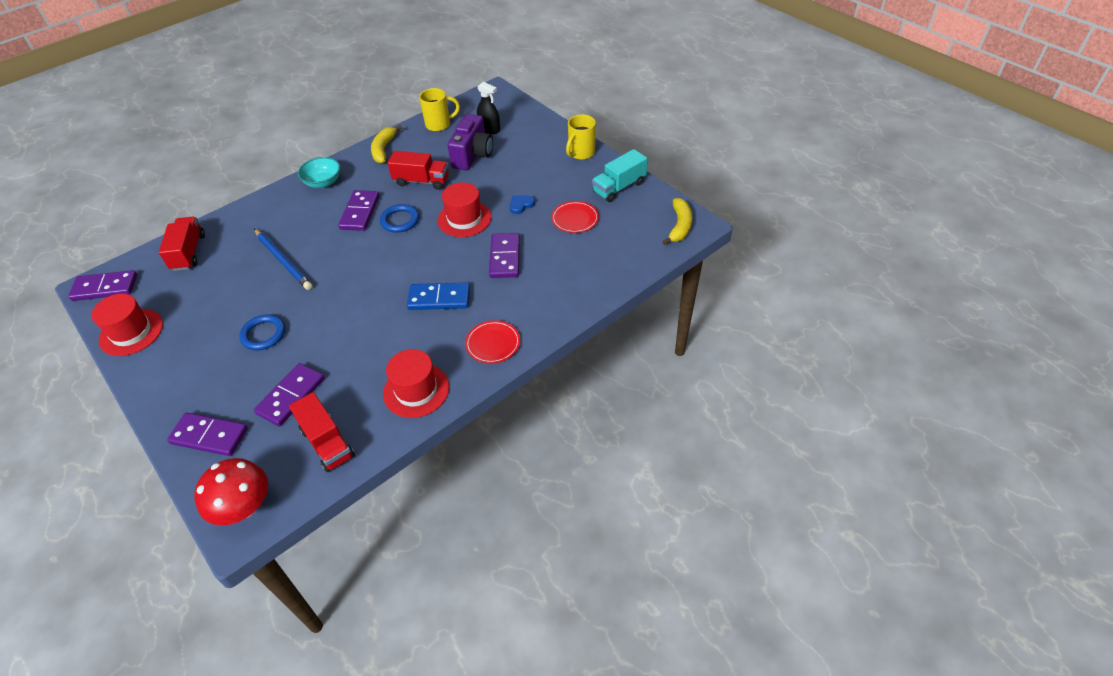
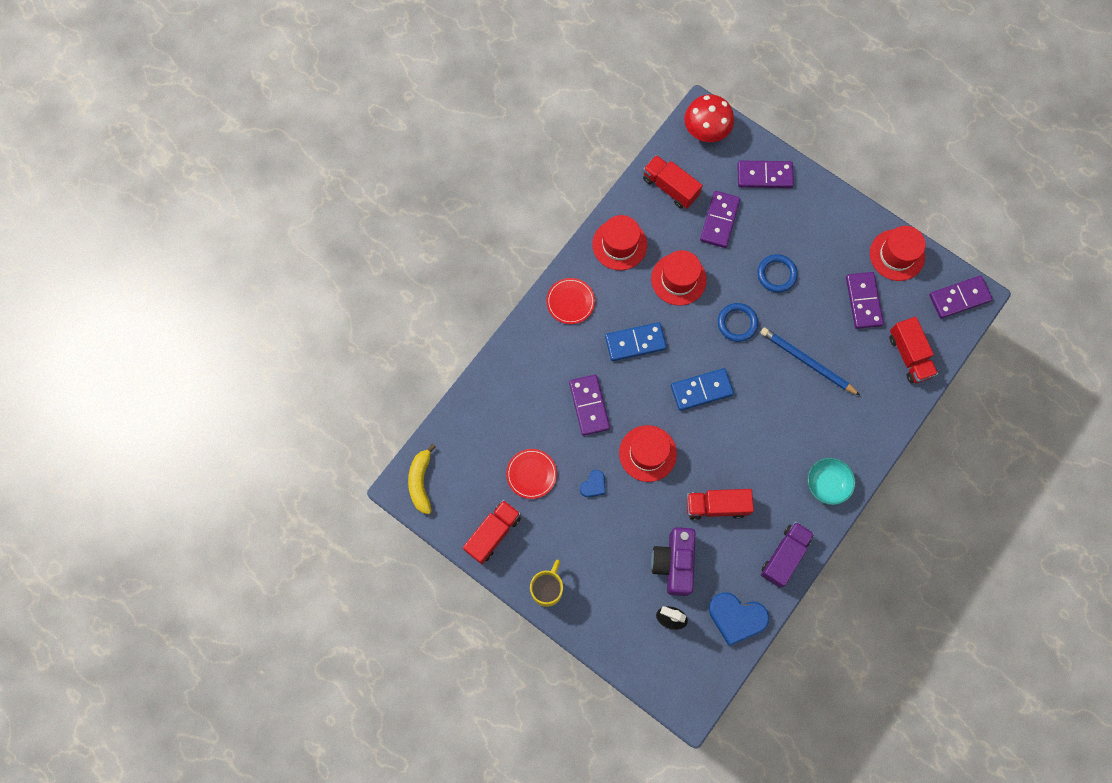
camera: 165 degrees right, 25 degrees up
purple domino [338,190,379,231] -> purple domino moved to [846,272,884,329]
yellow banana [371,125,402,163] -> purple truck [761,522,815,588]
blue ring [380,204,419,233] -> blue ring moved to [718,303,758,342]
yellow mug [419,88,460,131] -> blue heart [709,592,769,646]
turquoise truck [592,149,648,202] -> red truck [463,500,521,564]
none -> red hat [651,250,707,306]
none -> blue domino [671,368,734,411]

